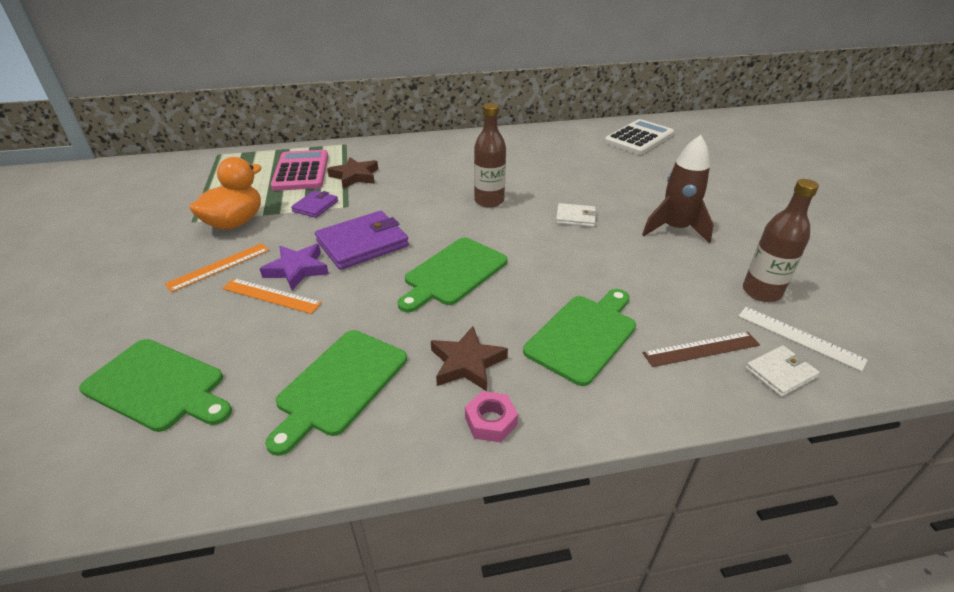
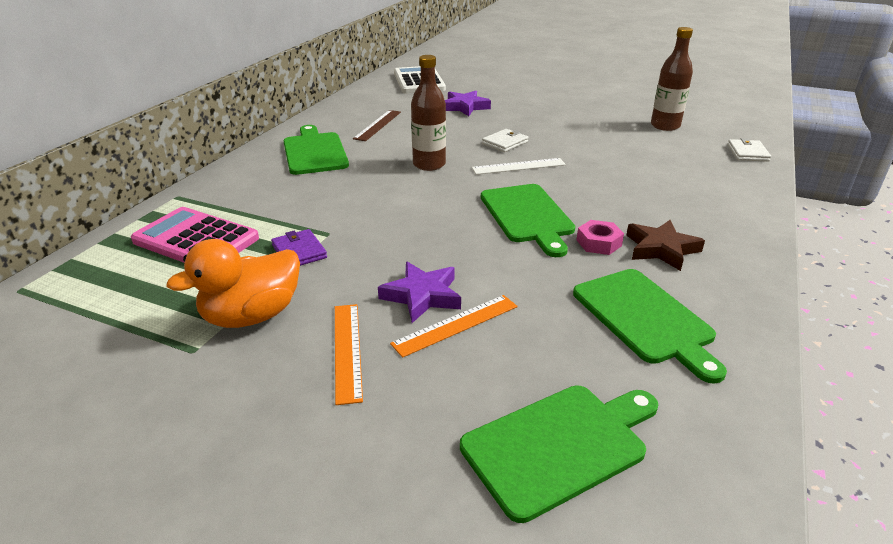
camera: 55 degrees left, 5 degrees down
orange duck [189,157,262,230] -> orange duck turned 105 degrees counterclockwise [166,239,300,328]
purple wallet [315,211,409,270] -> none
brown star [327,157,378,189] -> none
pink nut [465,391,518,442] -> pink nut moved to [576,220,624,255]
green cutting board [523,289,636,386] -> green cutting board moved to [284,125,349,175]
brown rocket [642,135,714,244] -> none
brown ruler [643,332,760,367] -> brown ruler moved to [353,110,401,141]
white ruler [738,307,868,372] -> white ruler moved to [472,158,566,175]
none -> purple star [445,91,491,116]

